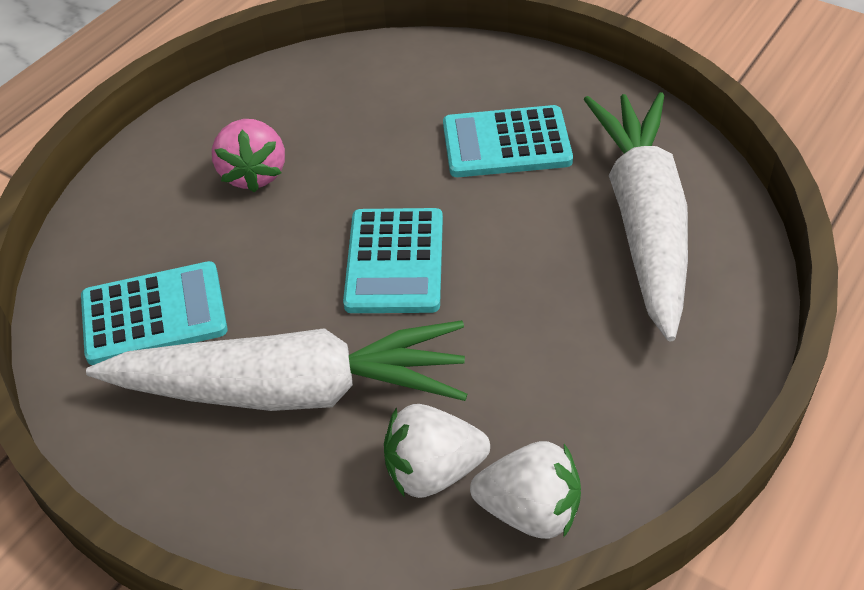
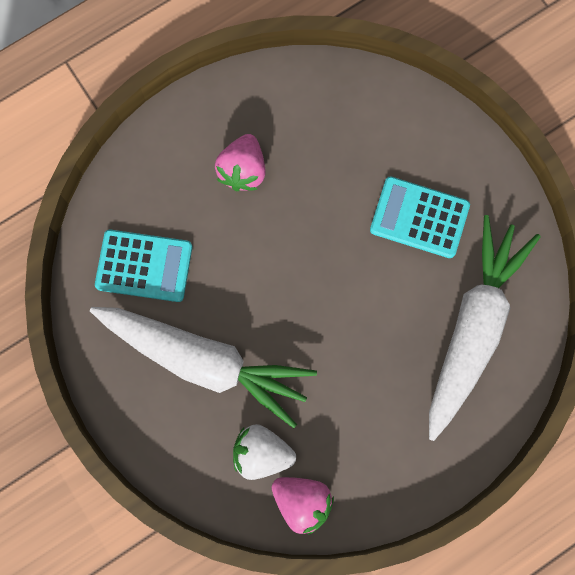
camera: 20 degrees right, 30 degrees up
turquoise calculator [343,208,443,313] -> none
white strawberry [470,441,581,539] -> pink strawberry [272,477,334,535]

